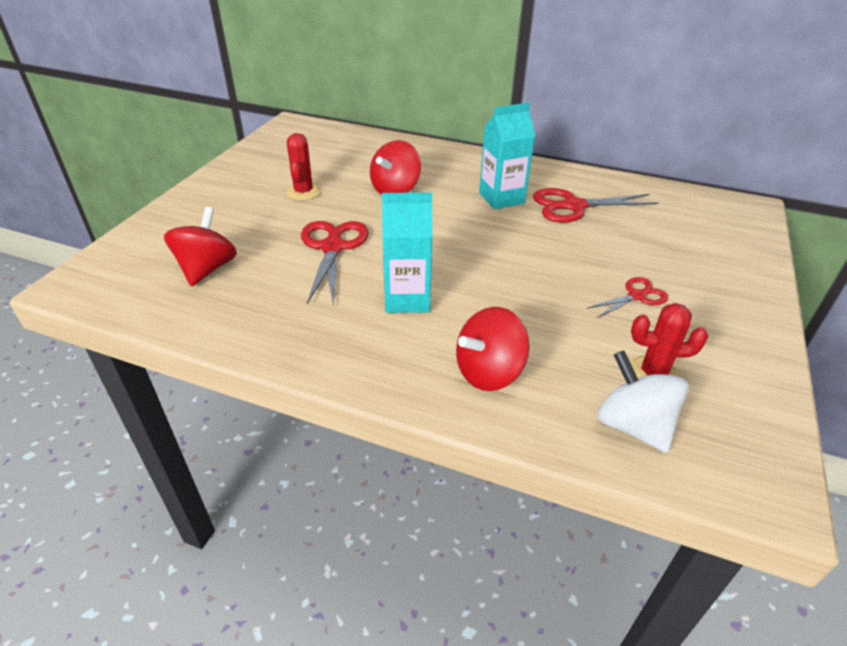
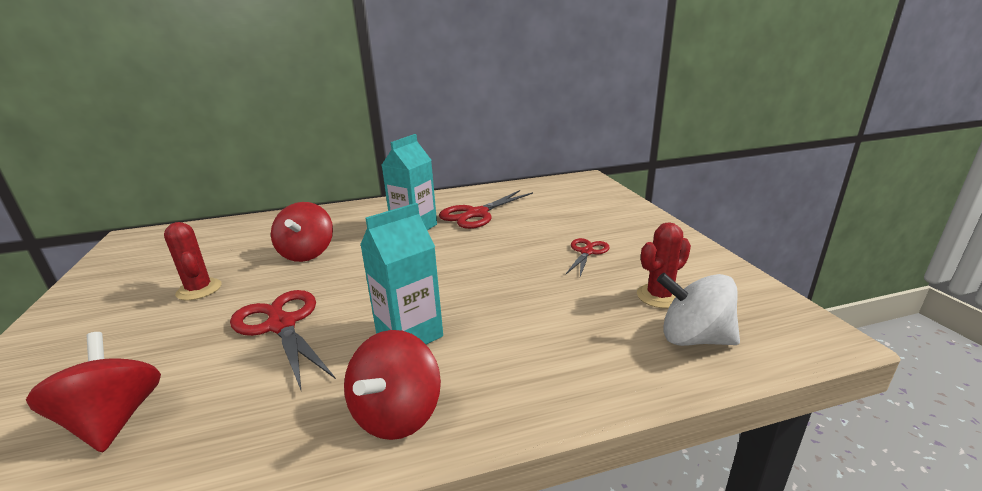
camera: 35 degrees left, 15 degrees down
red spinning top [456,307,529,391] -> red spinning top moved to [344,330,441,440]

